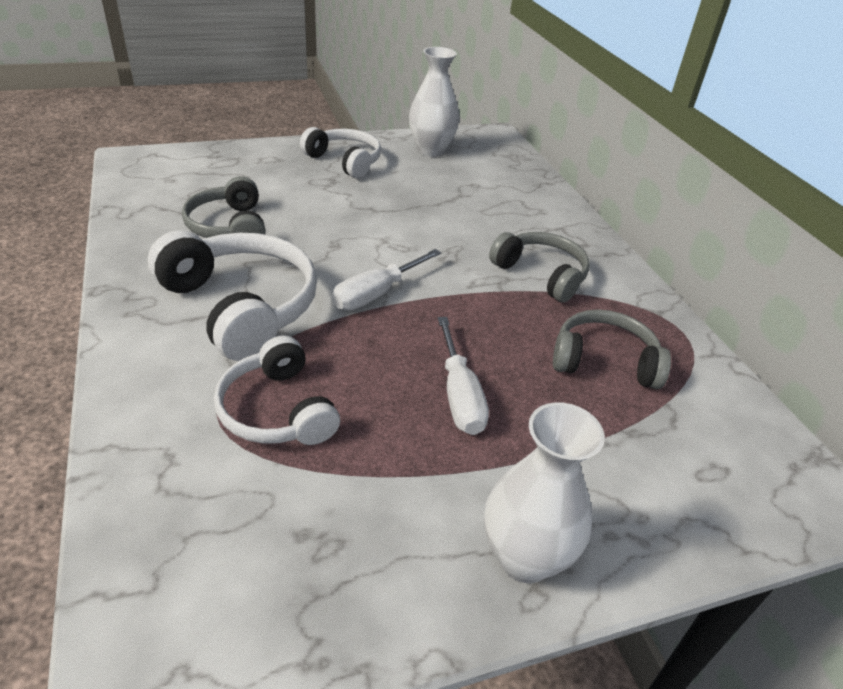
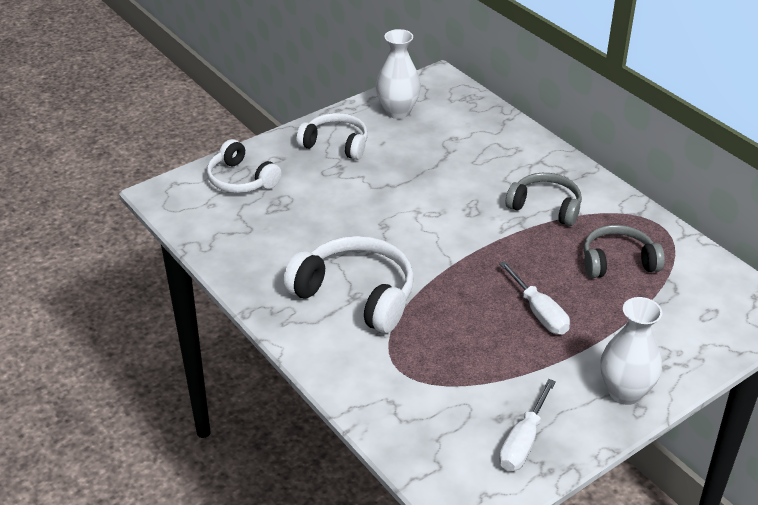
camera: 15 degrees left, 0 degrees up
grey headphones [182,176,266,238] -> none
white headphones [214,336,340,445] -> white headphones moved to [207,139,282,193]
white screwdriver [332,249,441,310] -> white screwdriver moved to [499,379,556,471]

